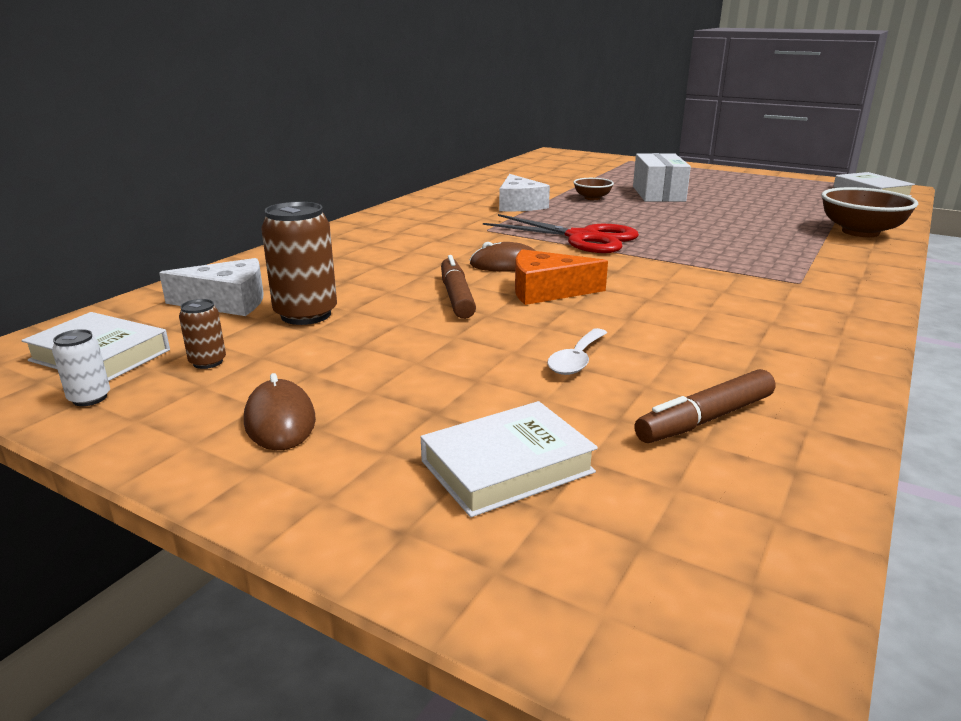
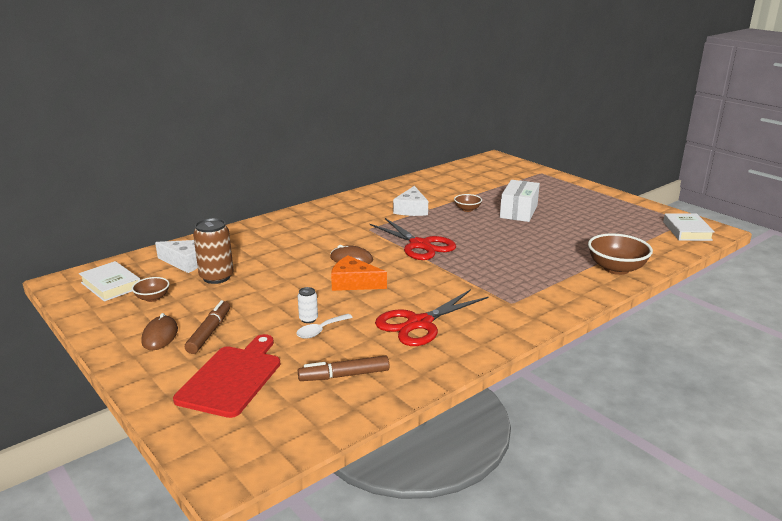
camera: 20 degrees right, 0 degrees up
white can [52,329,110,406] -> white can moved to [298,287,318,323]
brown can [179,299,226,369] -> brown bowl [132,277,169,302]
white book [421,401,598,517] -> red cutting board [173,334,280,418]
brown marker [441,255,476,319] -> brown marker moved to [185,300,230,354]
none -> red scissors [375,289,489,346]

